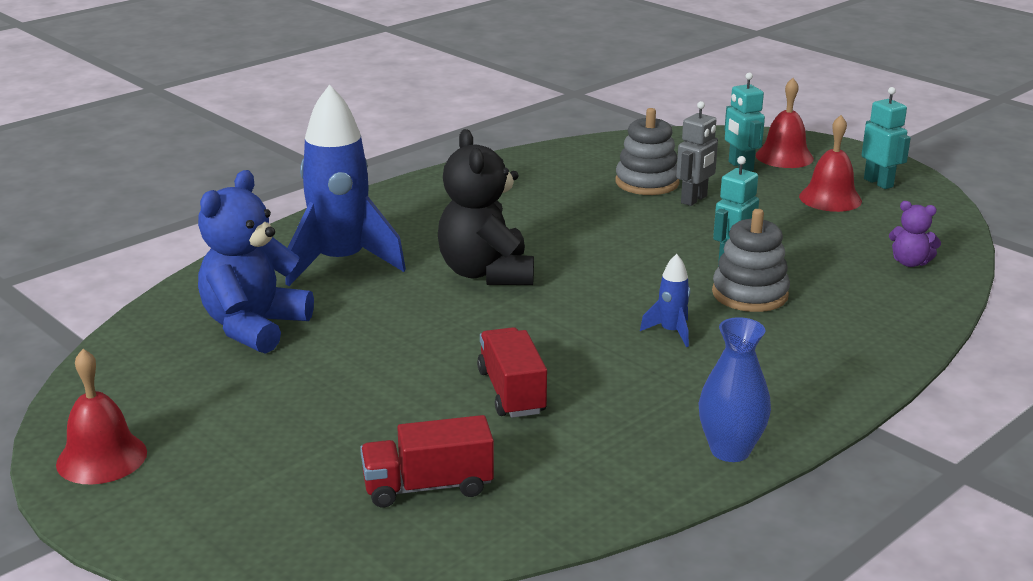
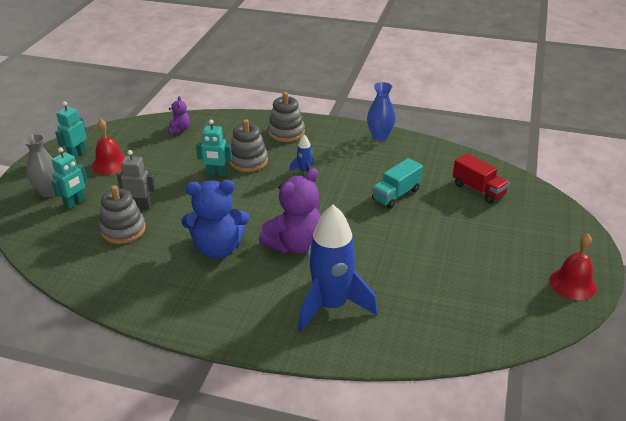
camera: 120 degrees left, 10 degrees up
blue teddy bear [198,170,314,354] -> blue teddy bear moved to [182,180,249,259]
black teddy bear [438,129,534,285] -> purple teddy bear [259,168,321,254]
red truck [477,327,547,418] -> turquoise truck [372,158,423,209]
red bell [756,78,814,168] -> grey vase [23,134,56,197]
none -> grey stacking toy [268,92,305,142]

